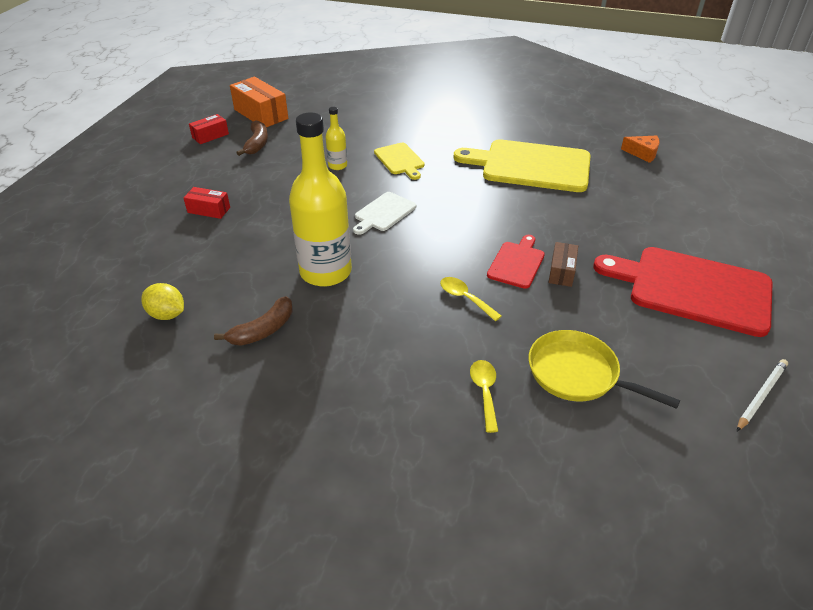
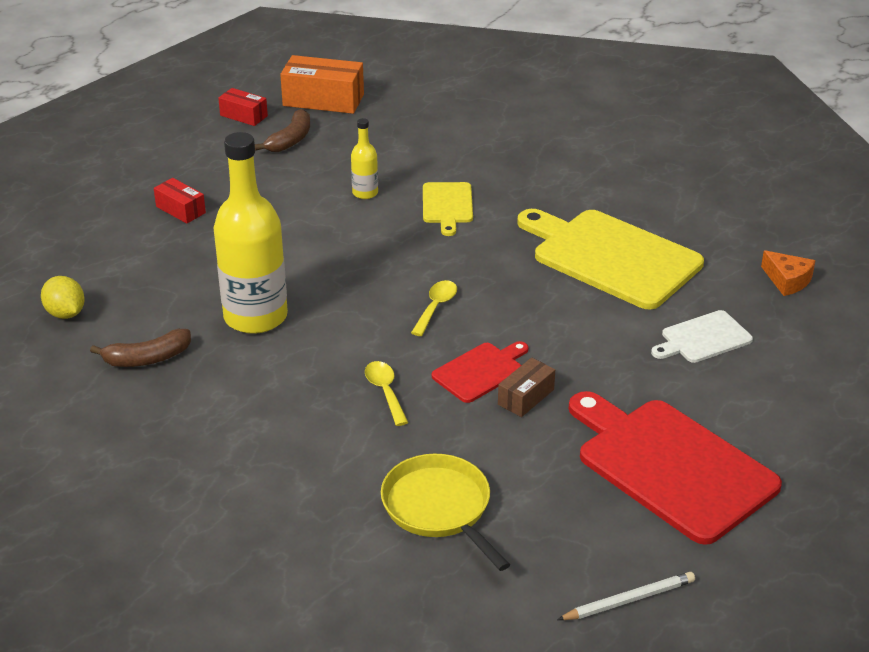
camera: 25 degrees right, 5 degrees down
red box [189,114,229,144] -> red box turned 45 degrees clockwise [218,88,268,126]
orange box [230,77,288,127] -> orange box turned 60 degrees counterclockwise [280,55,364,114]
white cutting board [353,192,416,235] -> white cutting board moved to [651,310,753,363]
yellow spoon [470,360,498,433] -> yellow spoon moved to [411,280,457,336]

